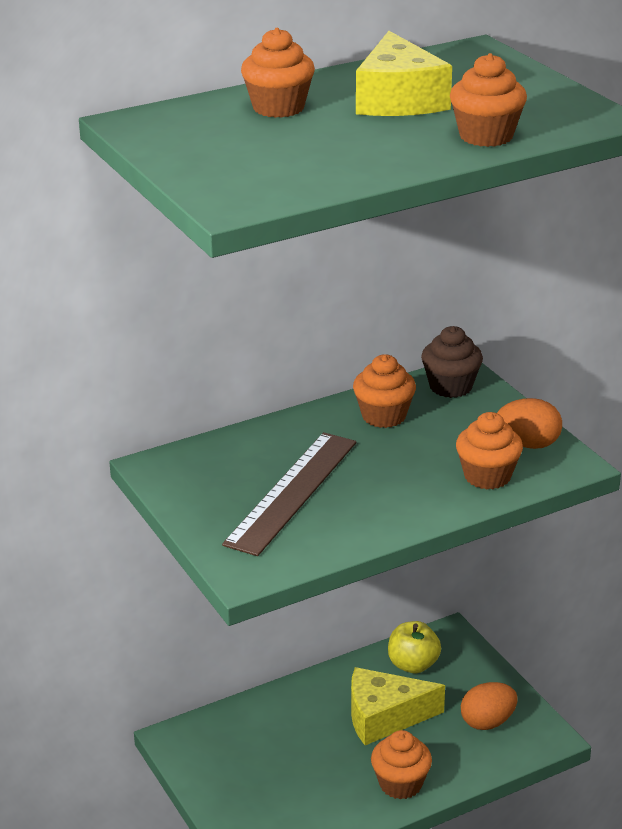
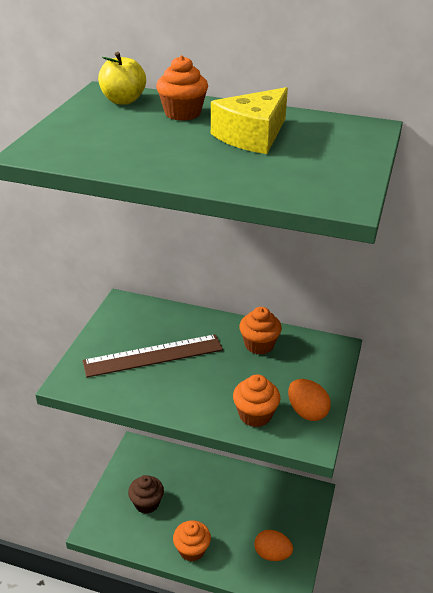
camera: 45 degrees right, 5 degrees up
yellow cheese [351,667,445,745] -> none
yellow apple [388,621,441,673] -> yellow apple moved to [98,52,146,105]
brown cupcake [421,326,483,398] -> brown cupcake moved to [128,475,164,514]
orange cupcake [450,53,527,147] -> none

